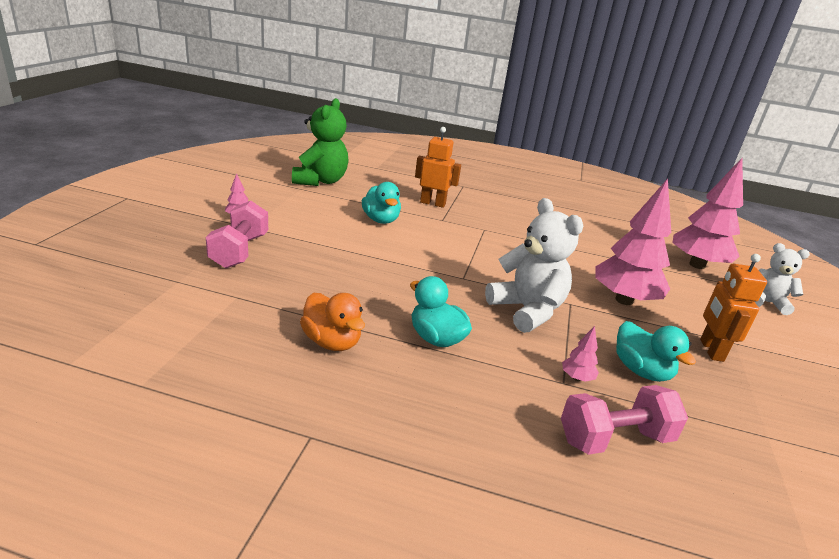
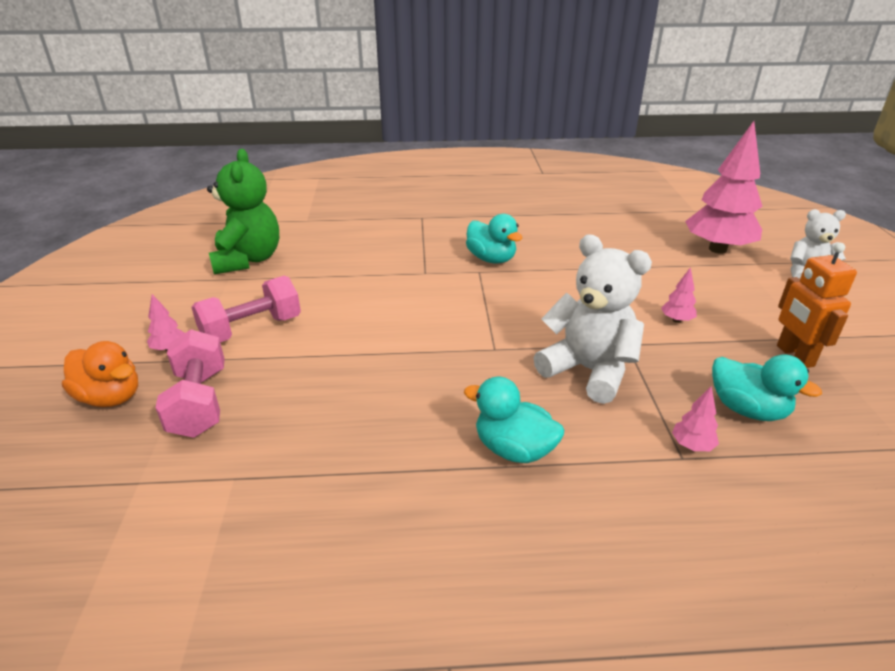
camera: 15 degrees left, 5 degrees up
orange duck [300,293,365,351] -> orange duck moved to [62,341,138,407]
turquoise duck [362,182,401,224] -> turquoise duck moved to [466,214,522,263]
orange robot [415,127,461,208] -> none
pink dumbbell [561,385,688,455] -> pink dumbbell moved to [191,275,301,342]
pink tree [596,179,671,305] -> pink tree [661,267,697,323], size x0.40

